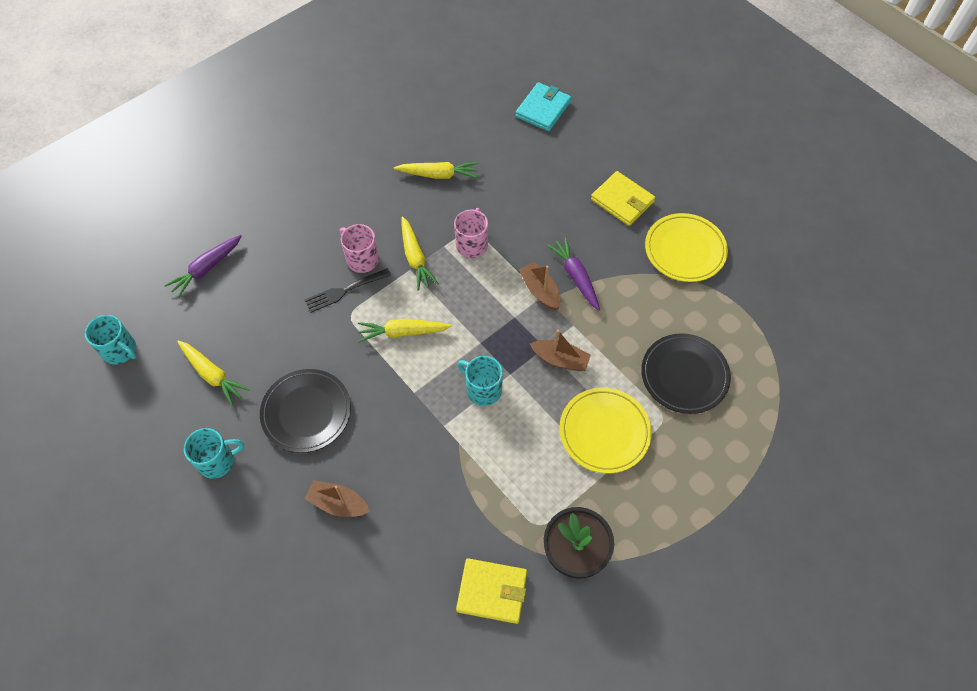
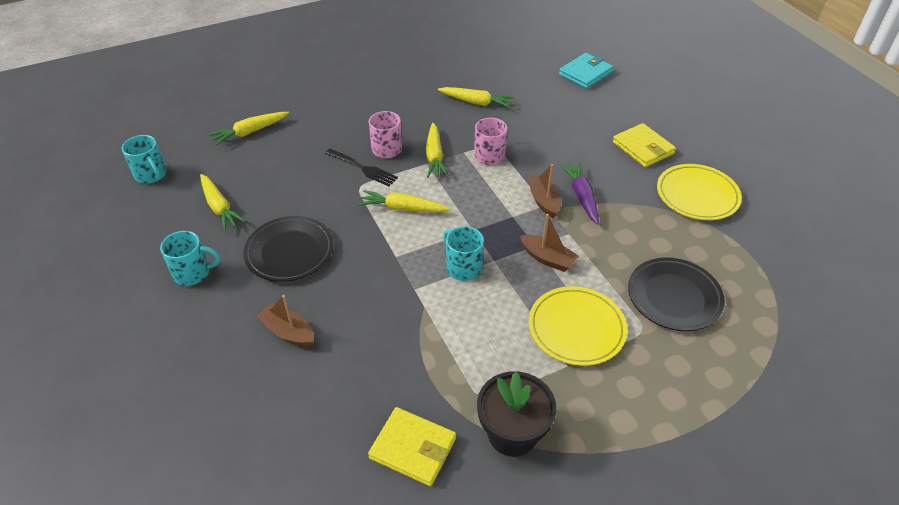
camera: 15 degrees right, 15 degrees down
purple carrot [164,235,242,298] -> yellow carrot [209,112,289,145]
black fork [305,268,391,313] -> black fork turned 135 degrees counterclockwise [325,149,398,186]

